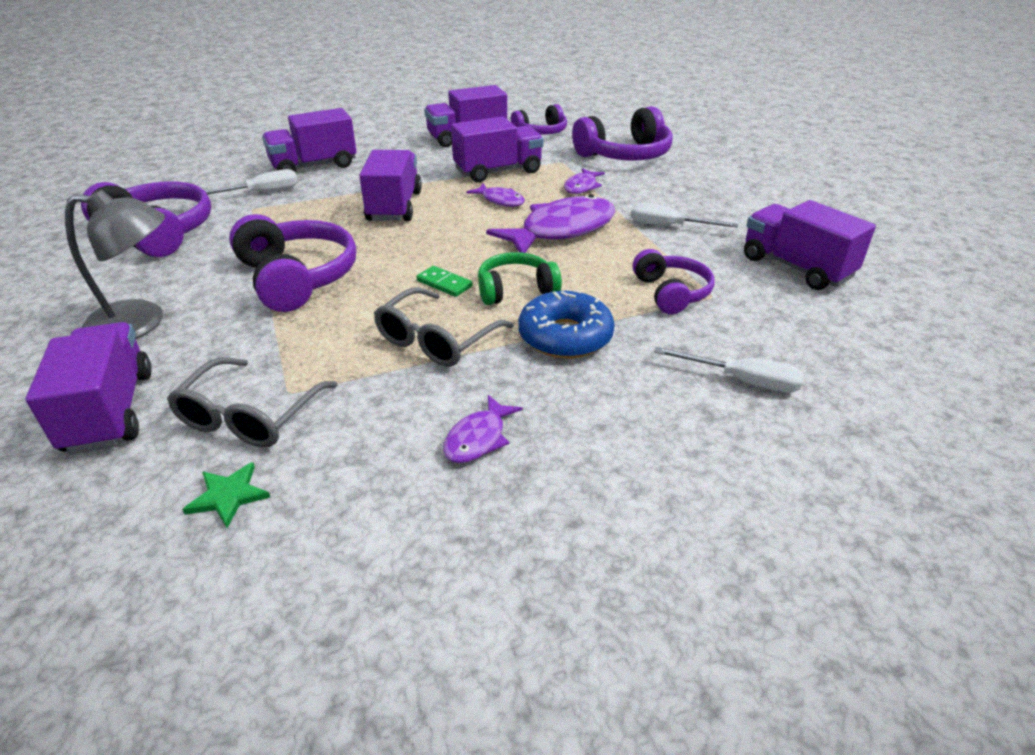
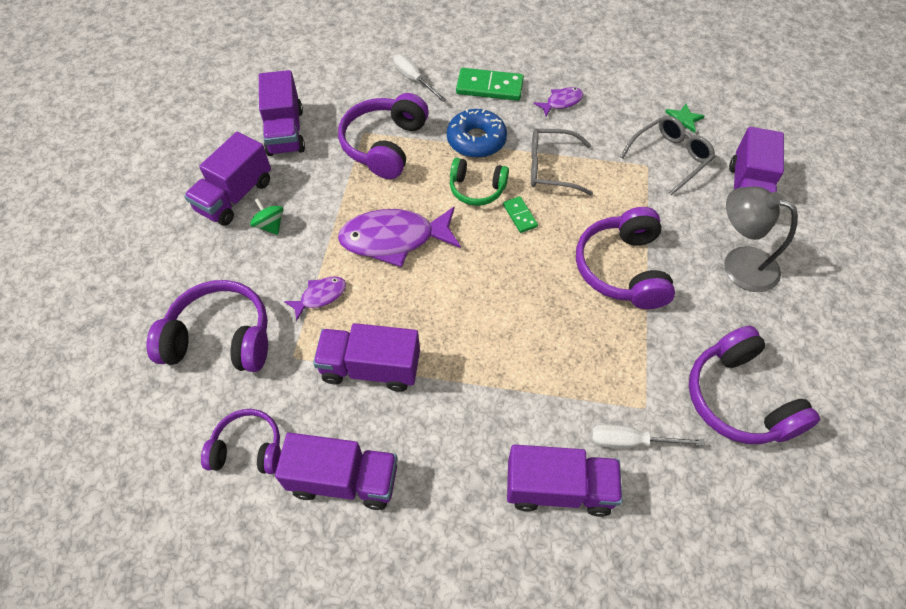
camera: 150 degrees left, 20 degrees up
purple truck [359,150,422,221] -> purple truck moved to [184,132,271,226]
grey glasses [374,287,514,367] -> grey glasses turned 150 degrees counterclockwise [531,128,593,195]
purple fish [466,183,525,207] -> none
white screwdriver [630,203,738,228] -> none
purple headphones [633,249,715,314] -> purple headphones [338,93,429,179], size x1.62
none -> green spinning top [250,198,284,235]
none -> green domino [456,68,524,101]

